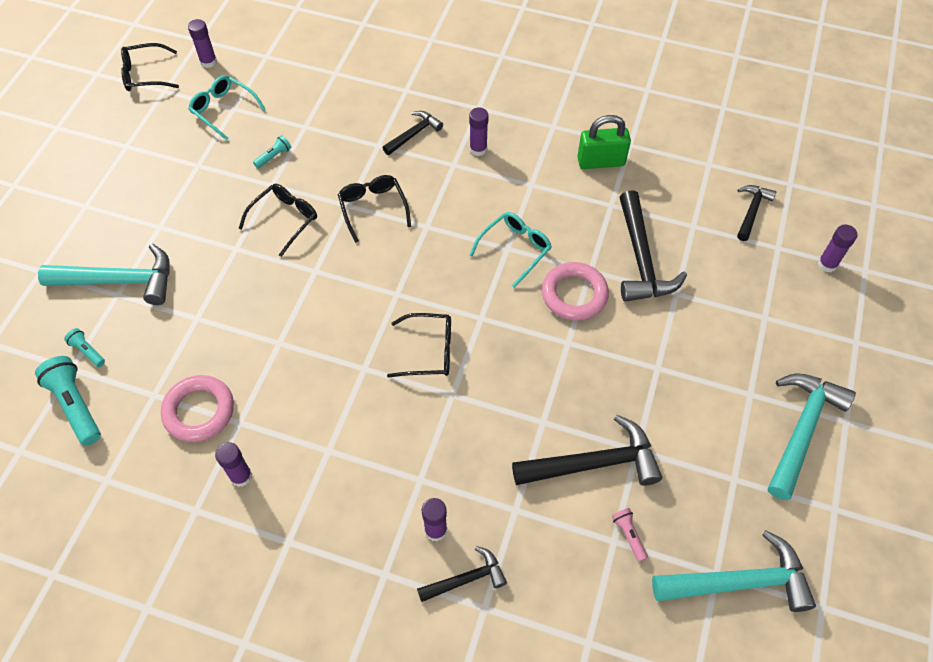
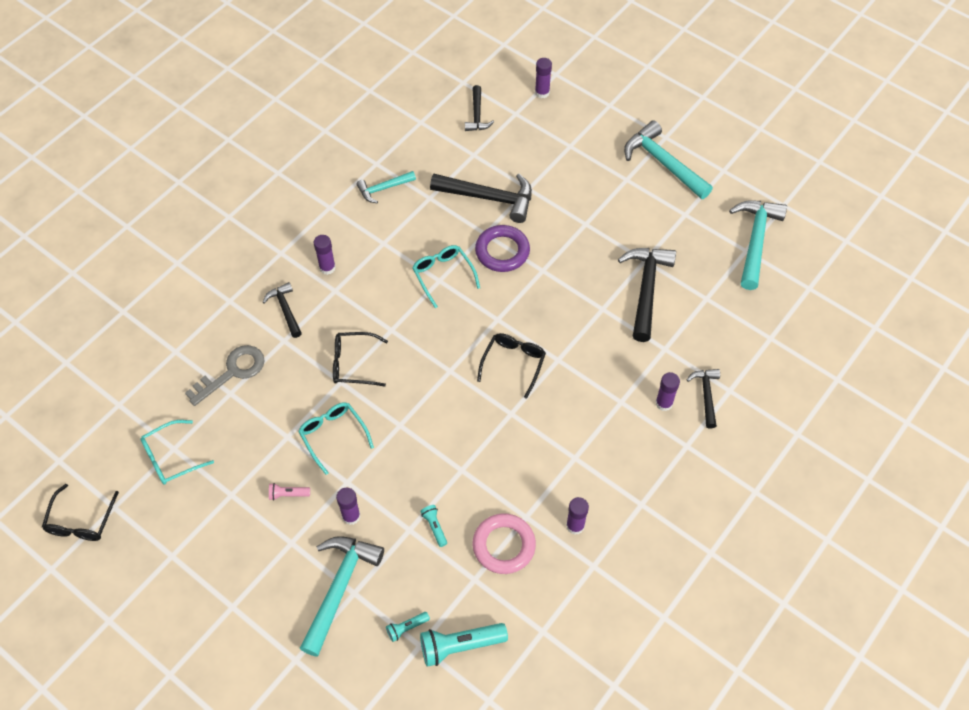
camera: 70 degrees left, 0 degrees up
purple glue stick [188,19,217,68] -> purple glue stick moved to [336,488,360,525]
black glasses [238,184,317,257] -> turquoise glasses [298,402,374,475]
turquoise flashlight [253,135,291,168] -> turquoise flashlight moved to [420,505,447,547]
pink ring [542,262,609,321] -> purple ring [475,225,530,272]
green padlock [577,115,631,169] -> turquoise hammer [357,171,416,203]
pink flashlight [612,508,648,562] -> pink flashlight moved to [269,483,310,500]
black hammer [737,185,776,241] -> black hammer turned 135 degrees counterclockwise [465,85,494,131]
none -> grey key [185,345,265,406]

